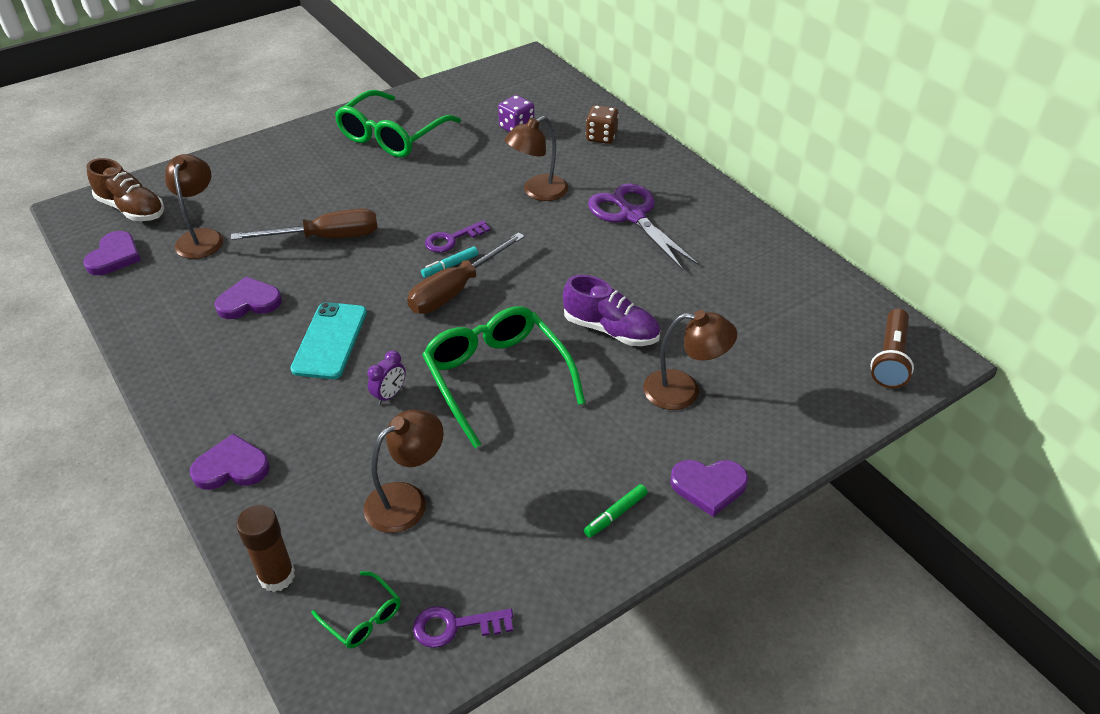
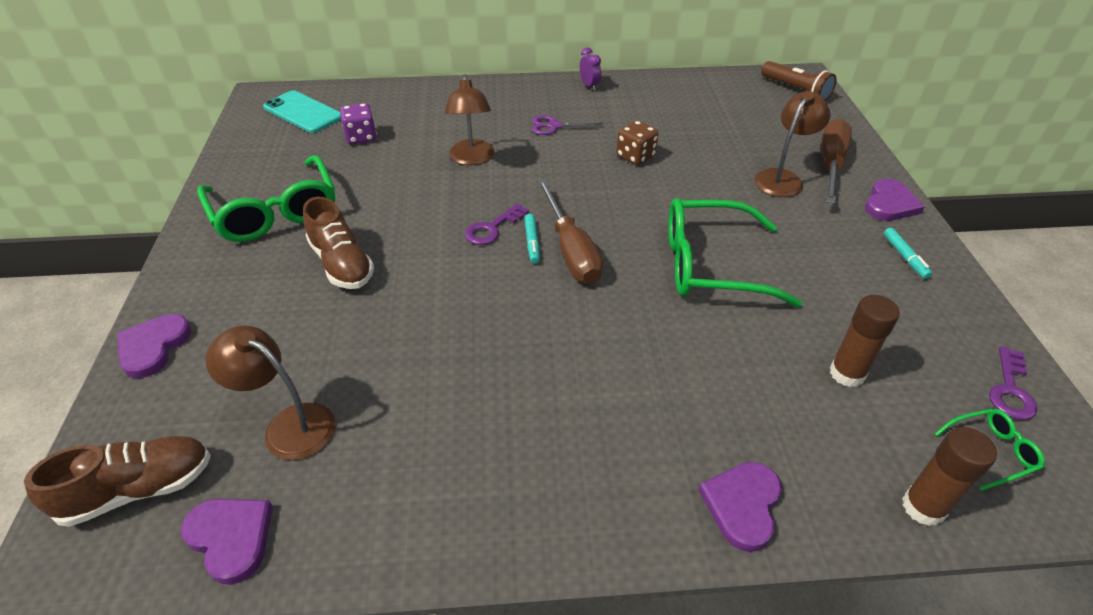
camera: 60 degrees left, 0 degrees up
purple heart [214,277,282,319] -> purple heart moved to [117,314,191,378]
brown screwdriver [231,208,378,240] -> brown screwdriver moved to [821,119,852,204]
turquoise phone [290,302,367,379] -> turquoise phone moved to [263,90,341,133]
brown lamp [363,410,444,533] -> brown glue stick [830,295,900,387]
purple clock [367,350,406,405] -> purple clock moved to [580,48,601,91]
purple key [425,220,490,253] -> purple key turned 45 degrees clockwise [465,203,529,245]
purple shoe [563,275,660,346] -> none
green marker [584,484,648,538] -> turquoise marker [884,228,932,279]
brown dice [586,105,619,144] -> brown dice moved to [616,120,659,165]
purple scissors [588,183,700,270] -> purple scissors [532,115,604,135], size x0.54
none -> brown shoe [303,197,374,289]

